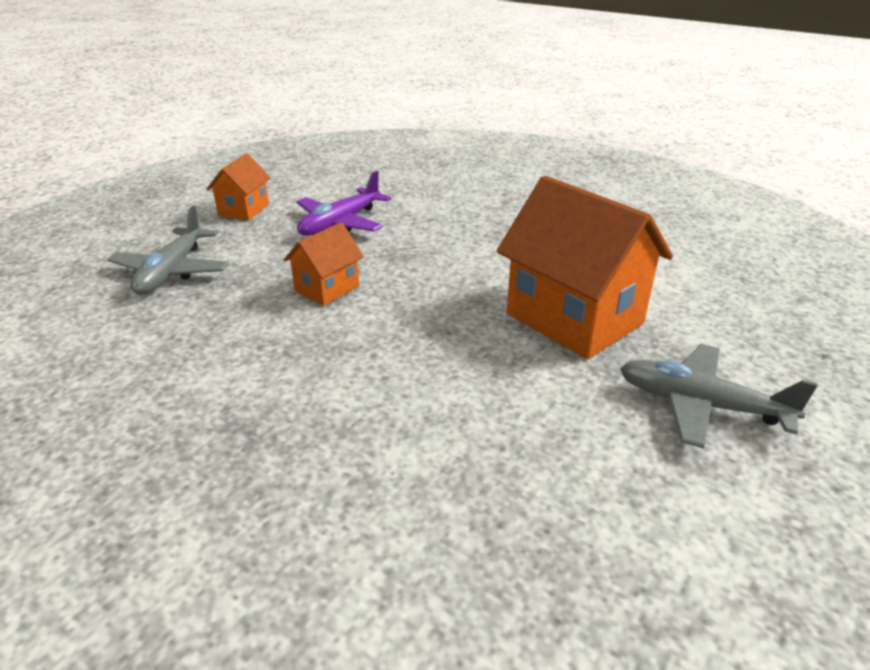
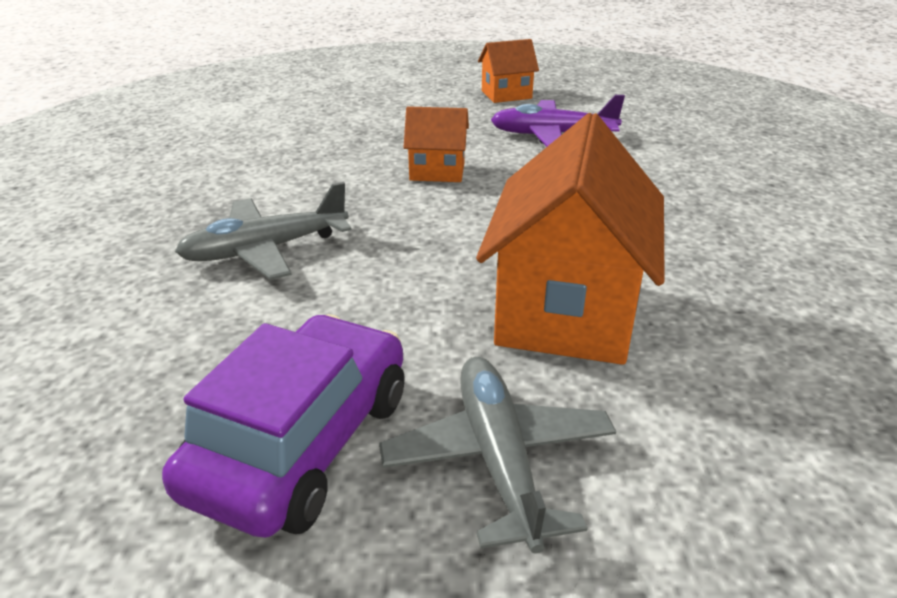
camera: 55 degrees right, 0 degrees up
grey plane [107,205,229,295] -> grey plane moved to [175,182,352,280]
none -> purple car [162,314,405,538]

